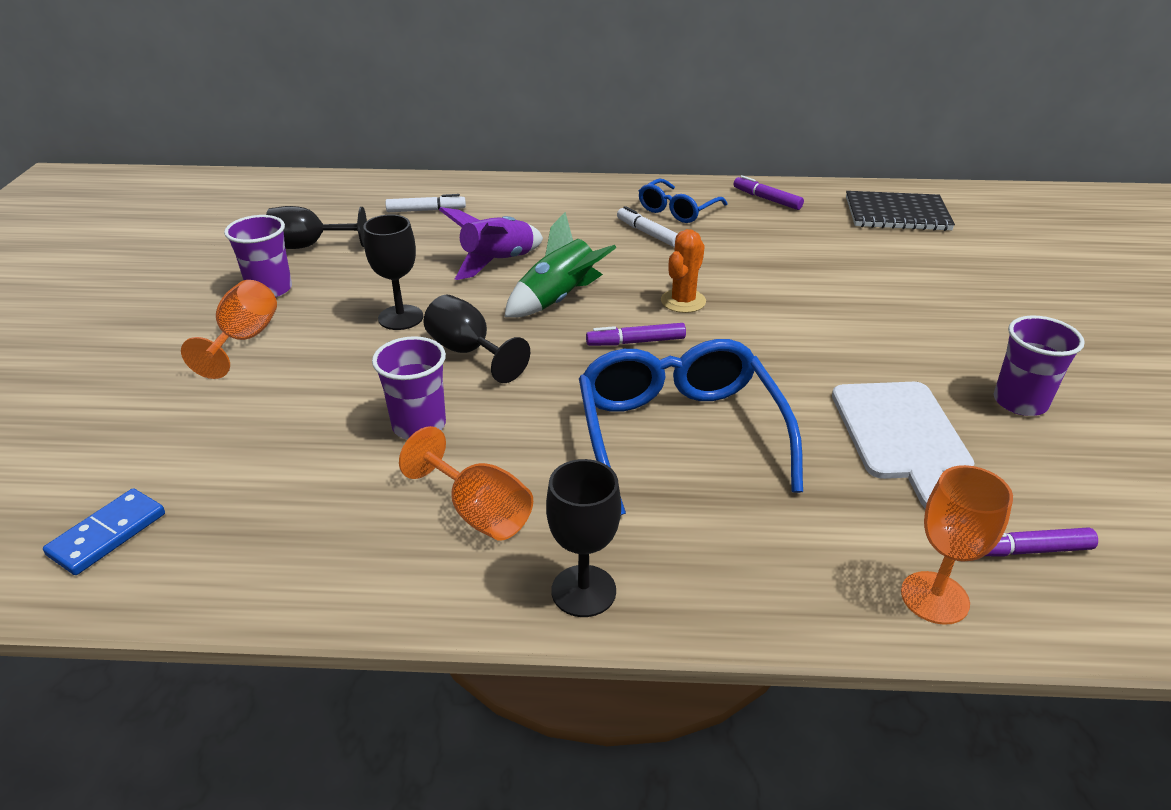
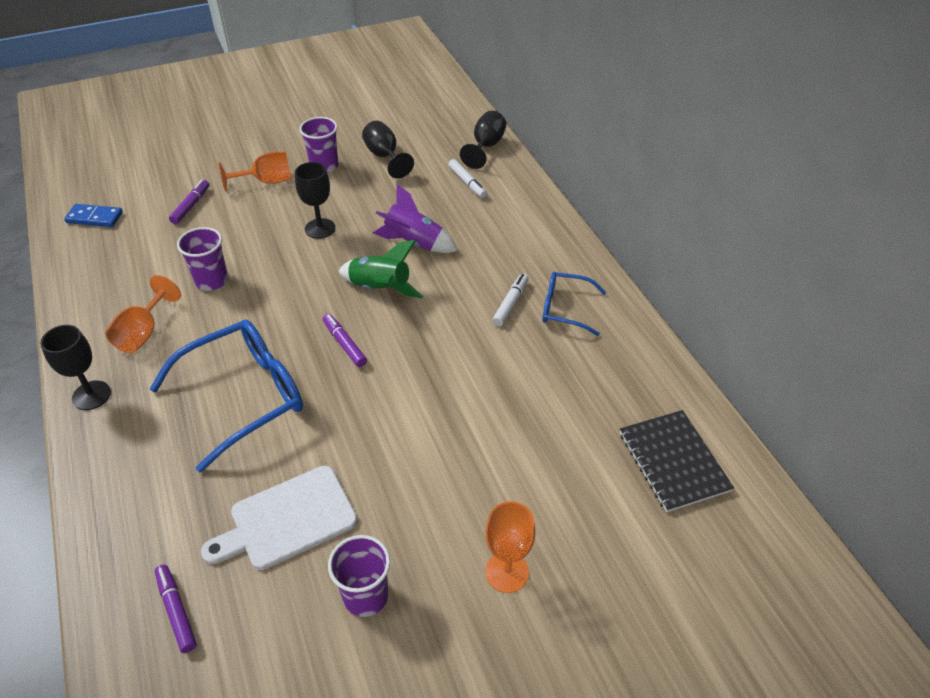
camera: 65 degrees right, 10 degrees up
black goblet [423,295,530,383] -> black goblet moved to [460,111,506,169]
orange cactus [661,229,706,313] -> none
purple marker [734,175,804,210] -> purple marker moved to [169,180,209,224]
orange goblet [901,465,1013,625] -> orange goblet moved to [485,501,536,593]

